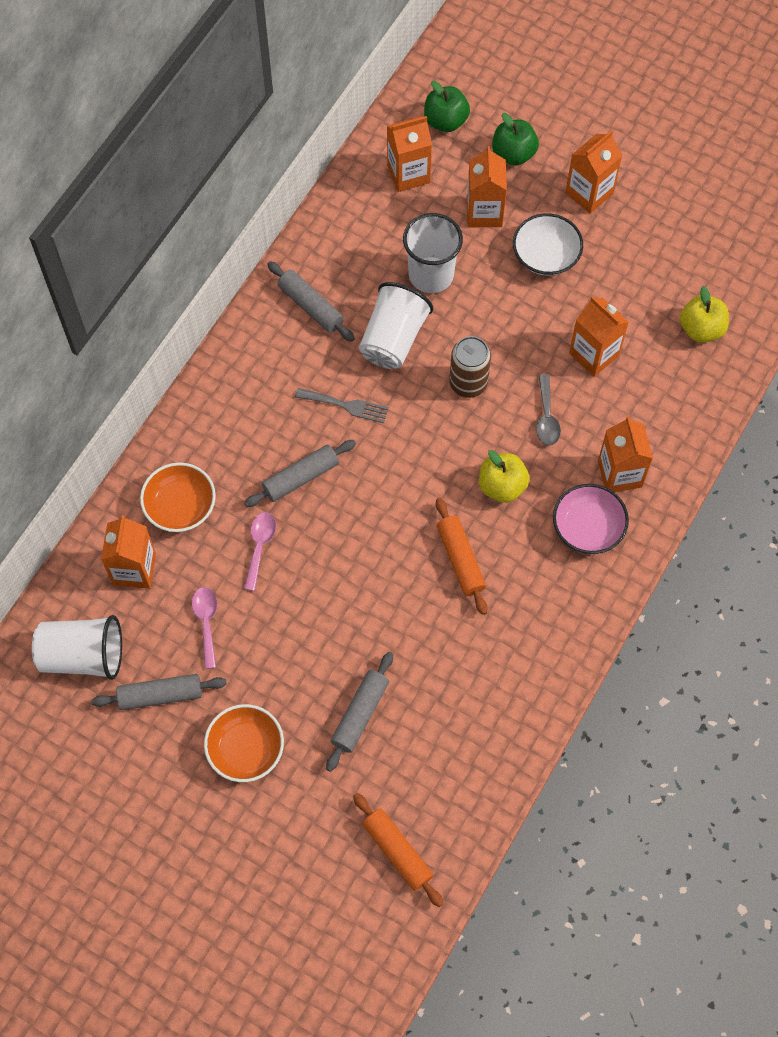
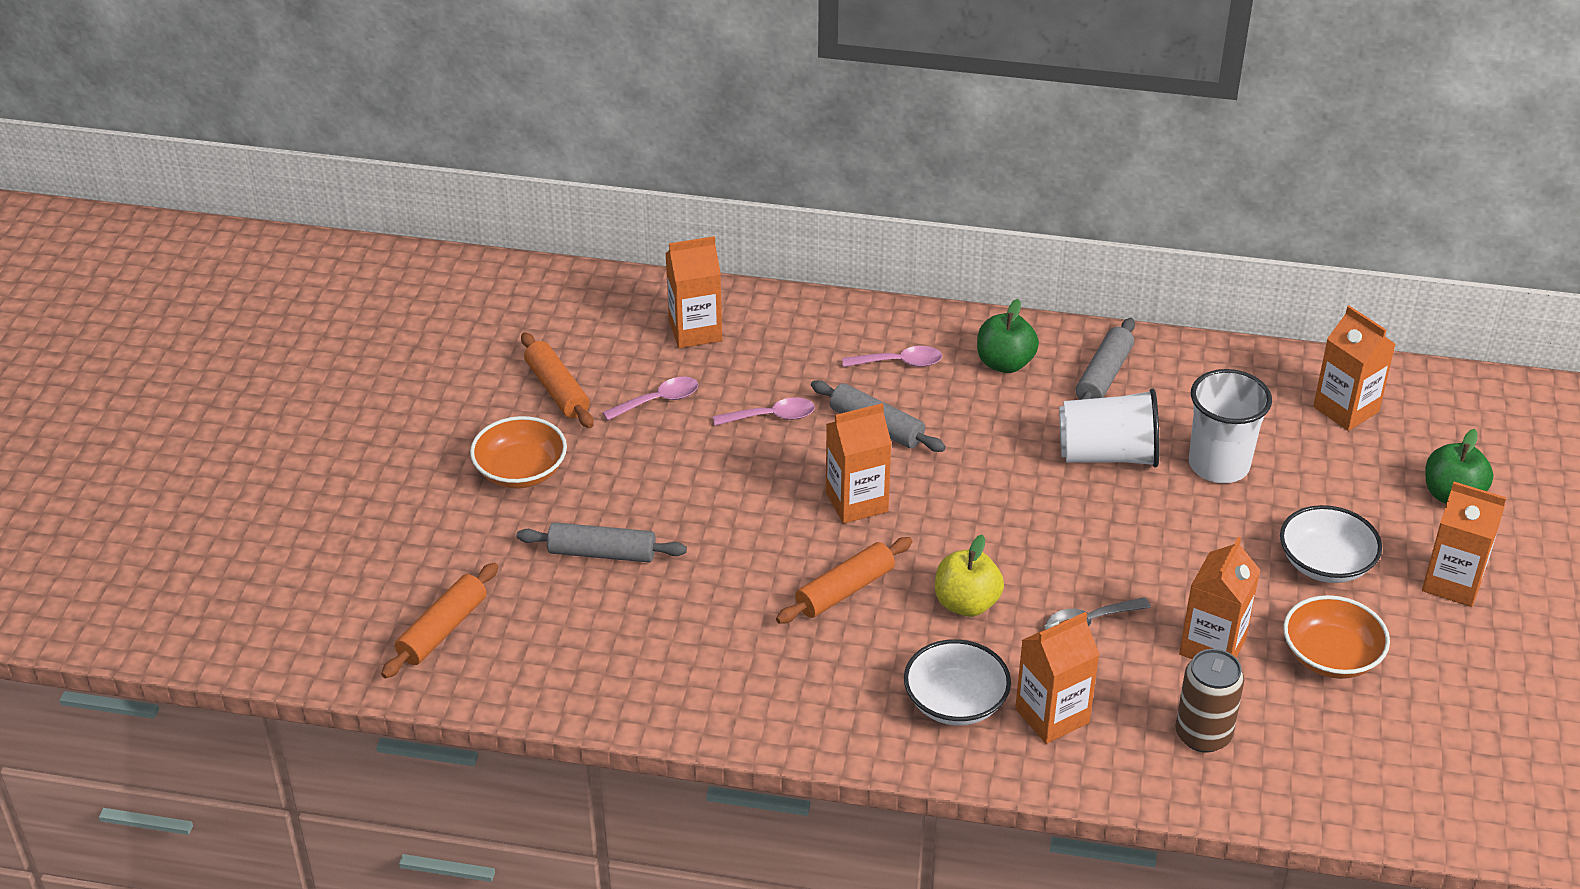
camera: 70 degrees right, 25 degrees down
white cup [32,615,122,680] -> none
grey rolling pin [91,674,227,710] -> orange rolling pin [521,332,594,428]
orange bowl [140,463,216,532] -> orange bowl moved to [1283,595,1390,679]
grey fork [295,388,389,423] -> none
green apple [424,81,470,132] -> green apple moved to [977,299,1039,373]
brown can [449,336,491,398] -> brown can moved to [1175,649,1244,753]
orange carton [467,146,507,227] -> orange carton moved to [826,403,892,524]
pink bowl [553,484,629,554] -> white bowl [904,639,1011,725]
yellow apple [680,286,729,343] -> none
none -> pink spoon [842,346,942,367]

